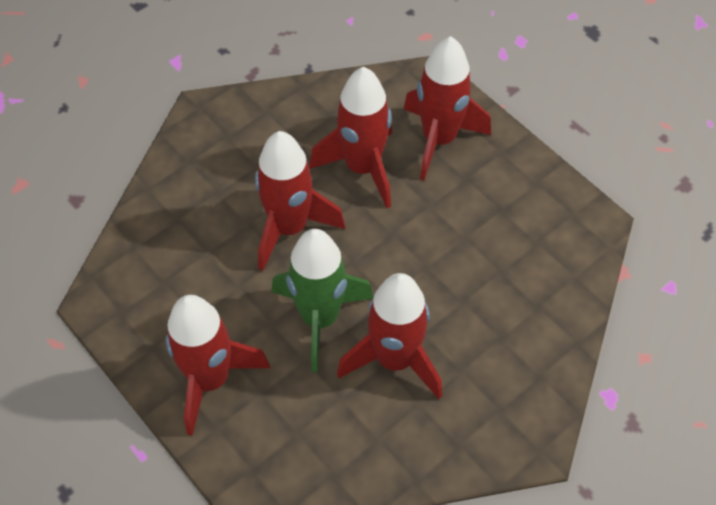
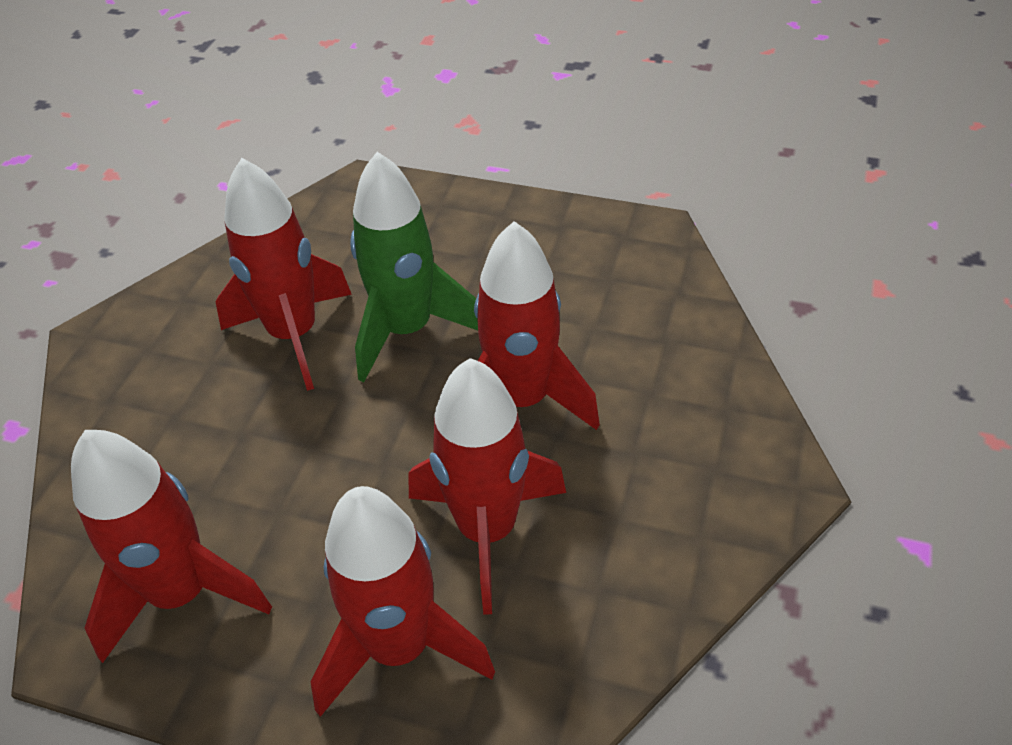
camera: 150 degrees right, 10 degrees down
red rocket [166,295,270,436] -> red rocket moved to [71,430,272,663]

